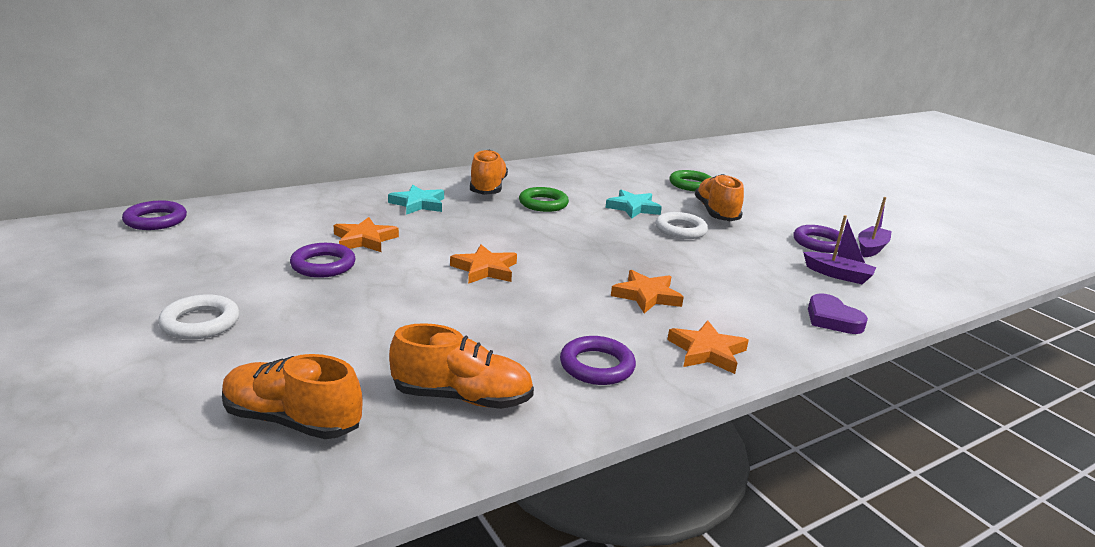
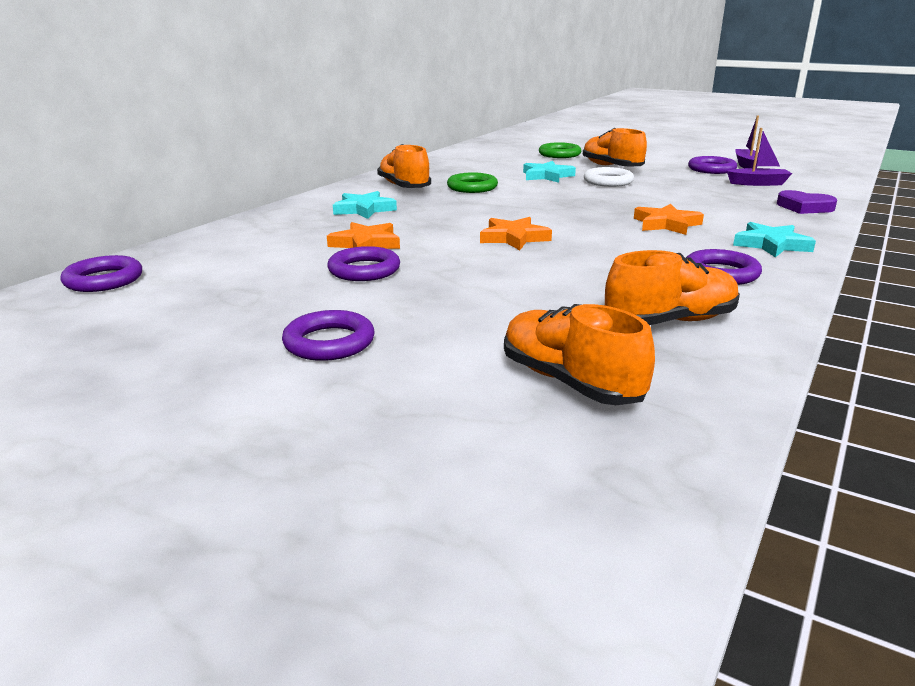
camera: 25 degrees left, 0 degrees up
white ring [158,294,240,340] -> purple ring [282,310,375,361]
orange shoe [222,354,363,439] -> orange shoe turned 60 degrees clockwise [504,304,655,405]
orange star [667,320,749,374] -> turquoise star [733,222,816,257]

